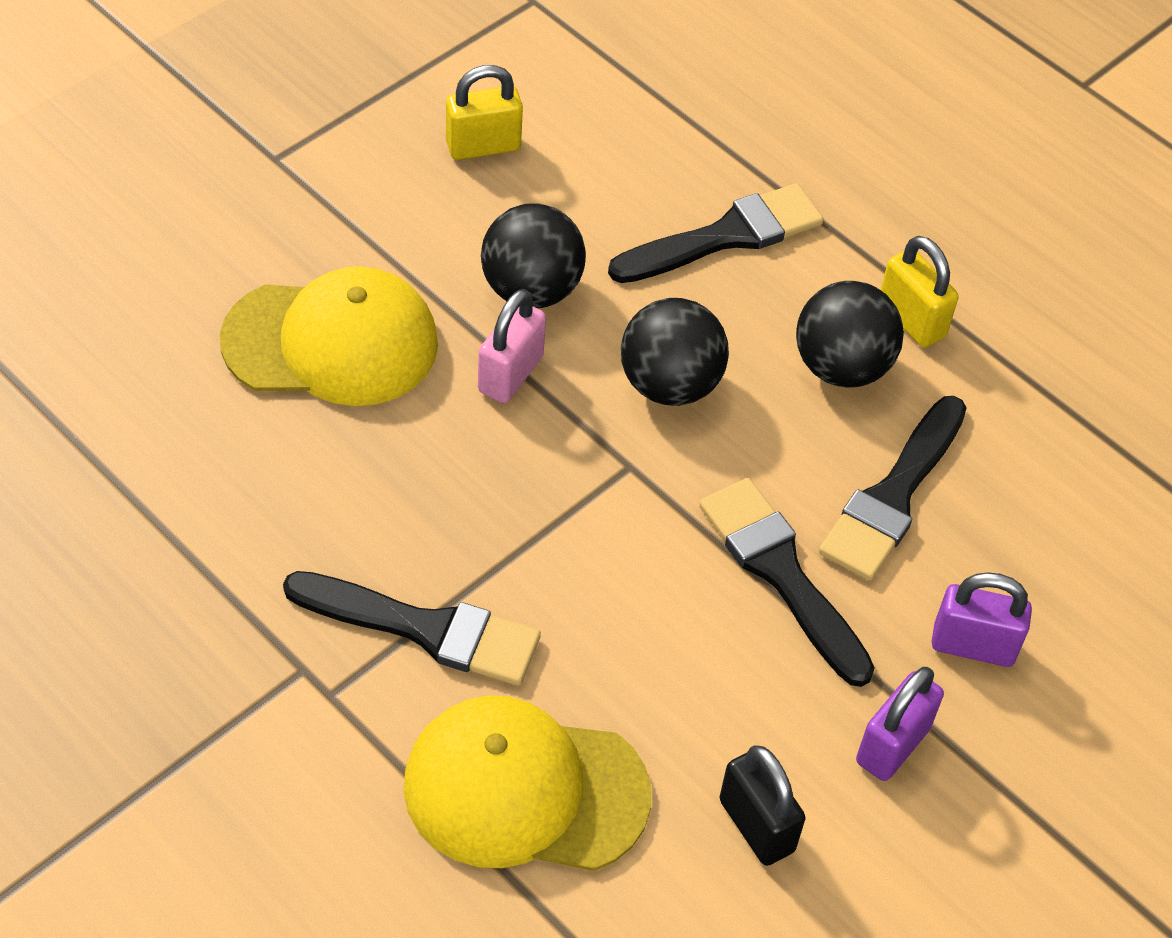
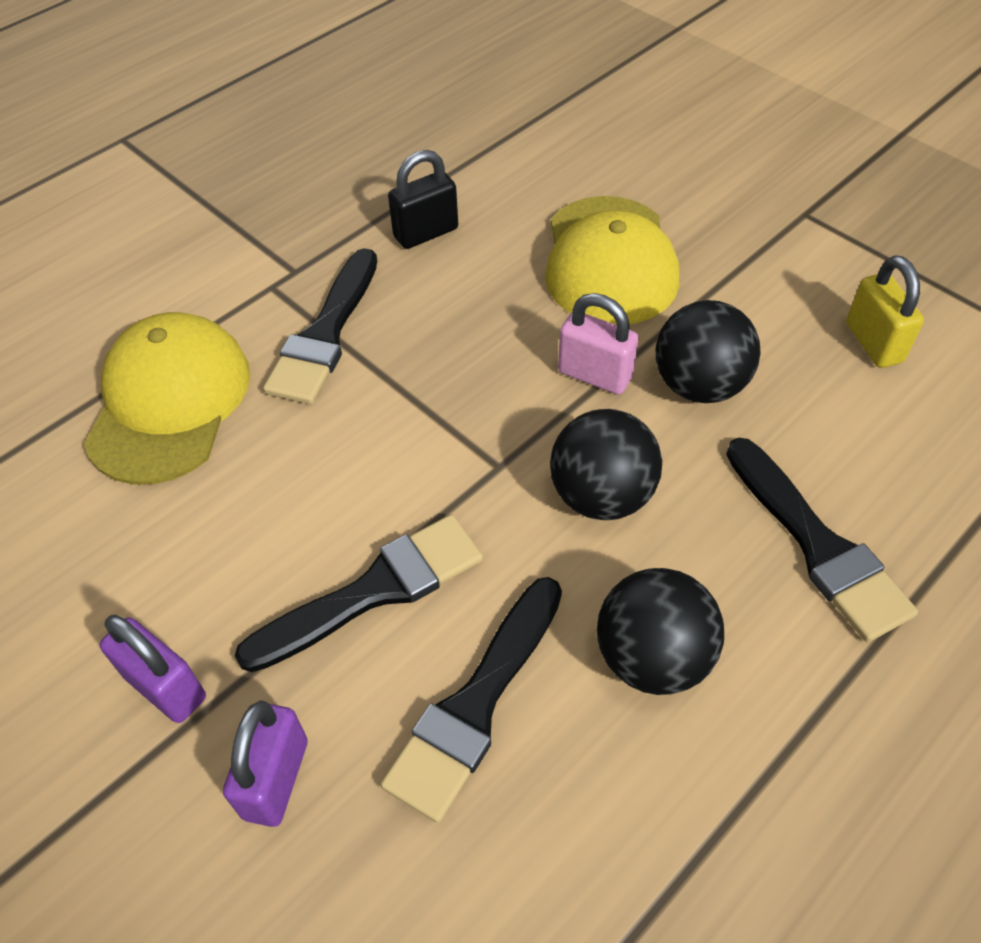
camera: 95 degrees right, 0 degrees up
black padlock [719,745,806,866] -> black padlock moved to [388,150,458,249]
black brush [819,396,967,581] -> black brush turned 90 degrees counterclockwise [381,577,562,823]
yellow padlock [881,236,959,348] -> none

